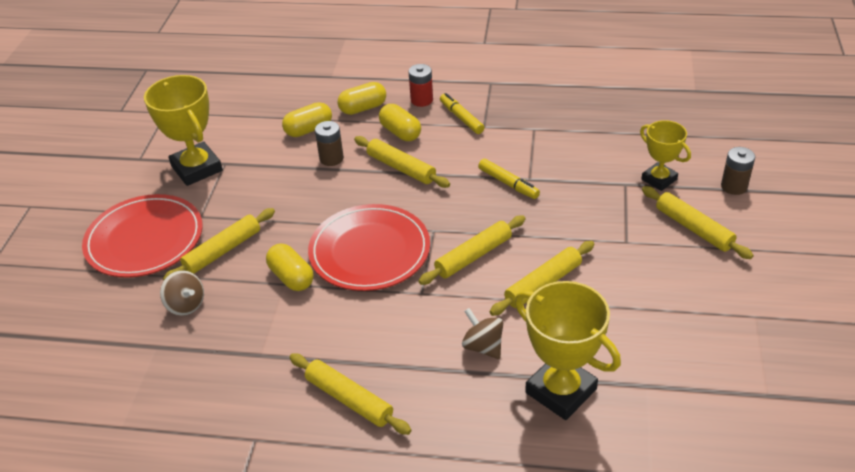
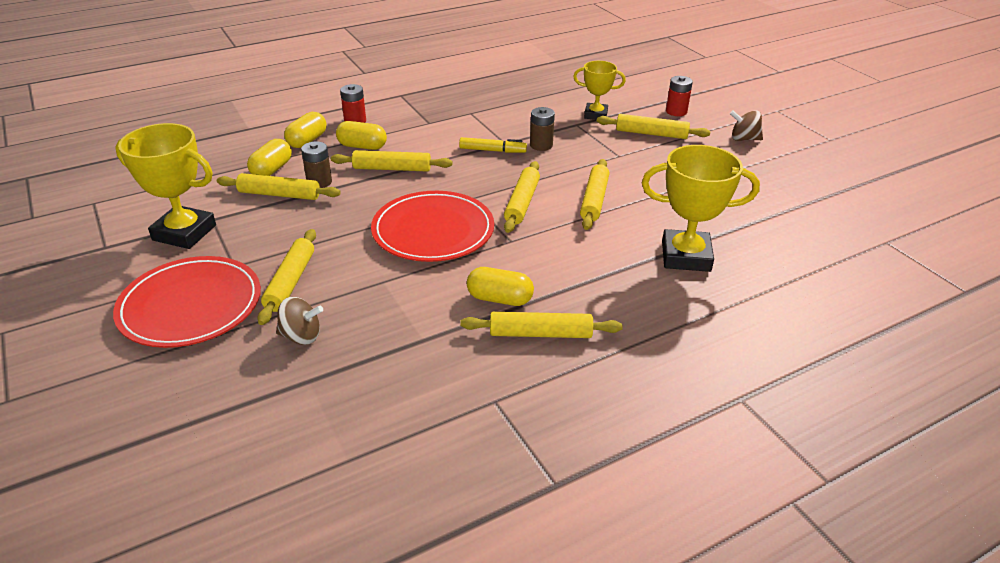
camera: 40 degrees left, 5 degrees down
yellow capsule [266,244,314,291] -> yellow capsule moved to [467,267,534,306]
yellow marker [440,93,485,134] -> none
brown spinning top [462,308,503,359] -> brown spinning top moved to [730,110,763,141]
brown battery [721,147,755,195] -> brown battery moved to [530,107,555,151]
none -> yellow rolling pin [217,173,341,200]
none -> red battery [666,76,693,116]

